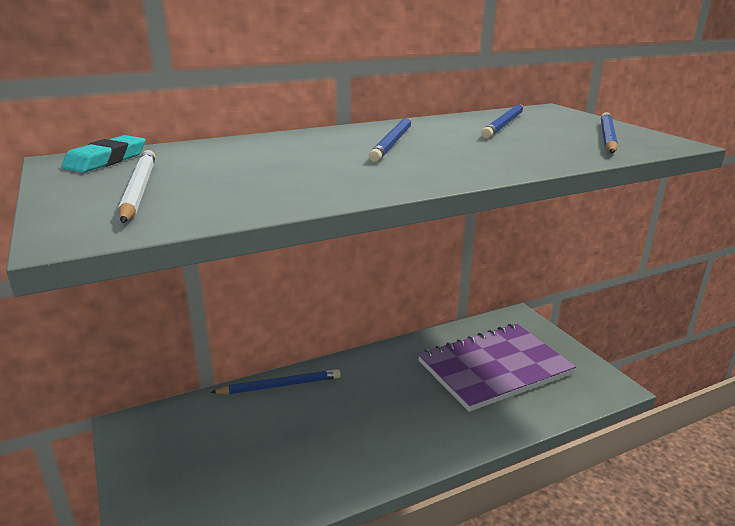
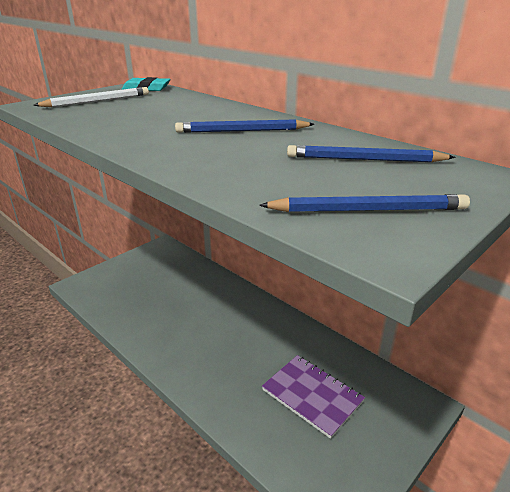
camera: 70 degrees right, 5 degrees up
blue pencil [210,369,341,394] -> none
purple notebook [418,323,576,412] -> purple notebook [262,355,365,439], size x0.65

